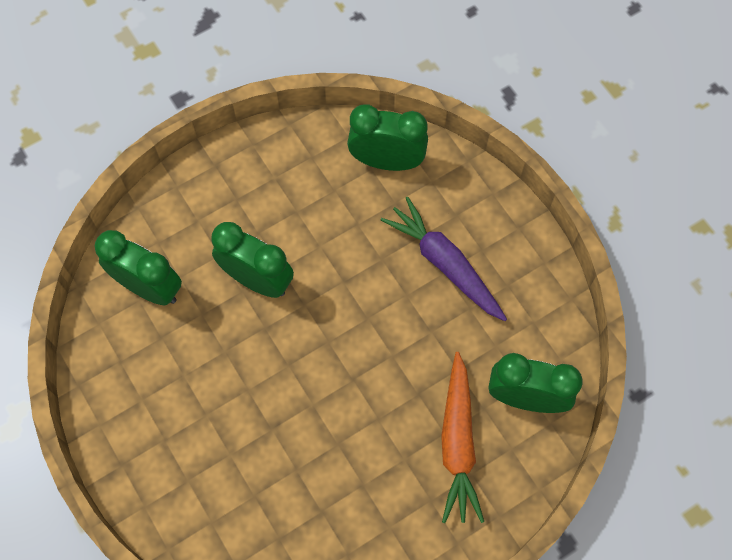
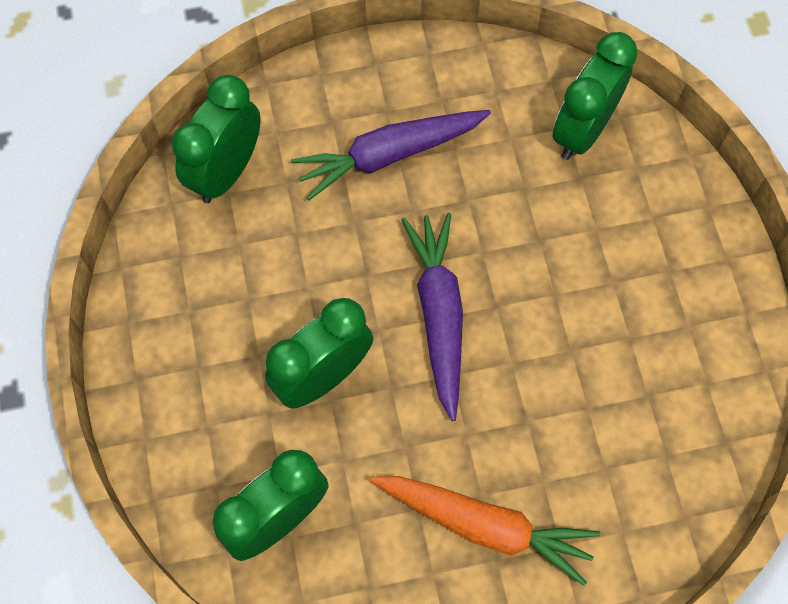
camera: 70 degrees left, 0 degrees up
orange carrot [441,352,484,523] -> orange carrot moved to [370,476,600,586]
none -> purple carrot [401,213,463,421]

